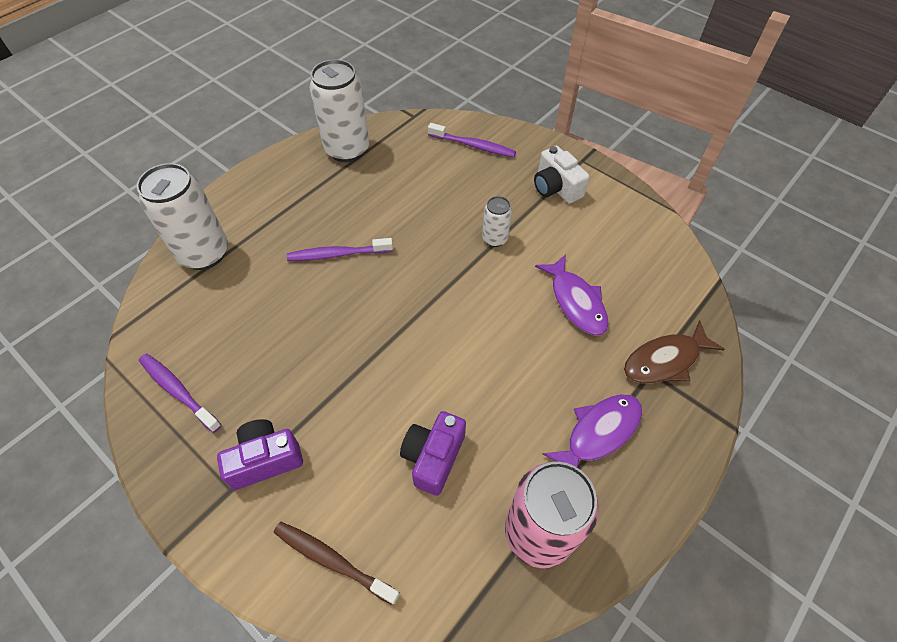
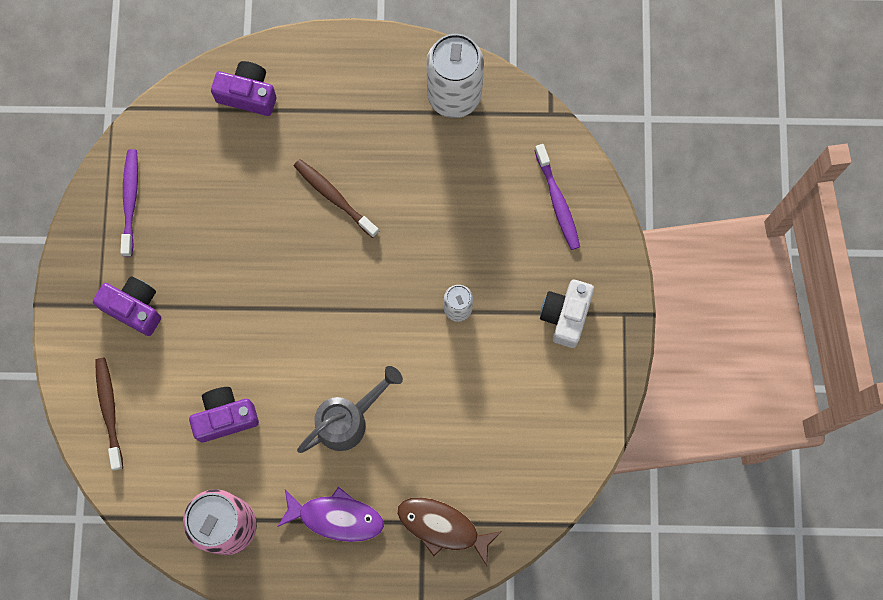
camera: 50 degrees right, 20 degrees up
white can [137,163,228,270] -> purple camera [211,61,276,116]
purple toothbrush [287,238,393,261] -> brown toothbrush [294,159,379,238]
purple fish [535,254,609,336] -> none
none -> grey watering can [297,366,403,453]

